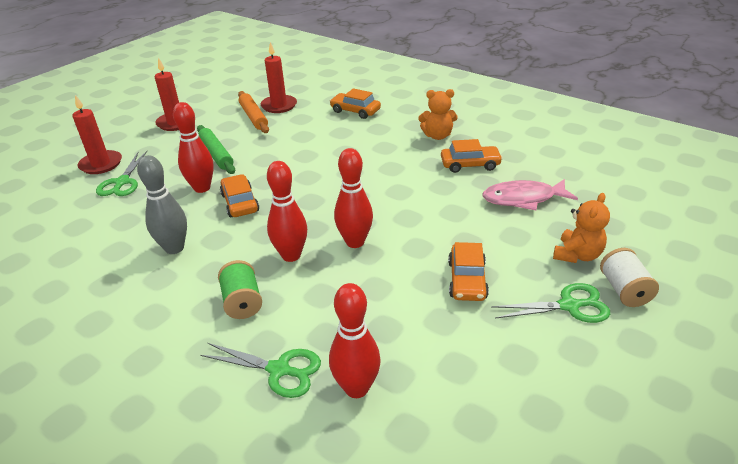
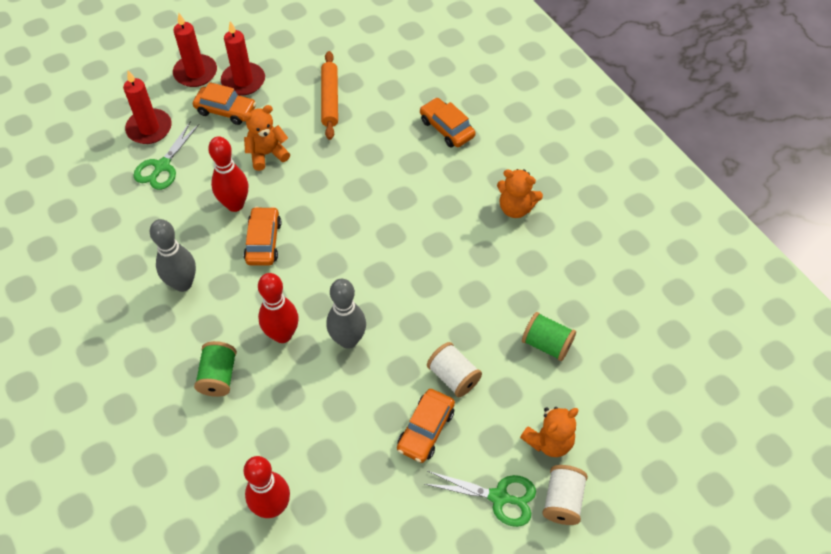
camera: 20 degrees right, 20 degrees up
green rolling pin [197,125,235,174] -> orange teddy bear [242,105,290,171]
green scissors [200,343,321,398] -> none
red candle [261,42,297,113] -> red candle moved to [173,13,217,87]
red bowling pin [334,148,373,248] -> grey bowling pin [327,279,366,349]
orange car [441,139,503,173] -> orange car moved to [193,82,256,125]
pink fish [483,179,578,210] -> green spool [522,312,576,361]
none -> white spool [427,342,482,397]

